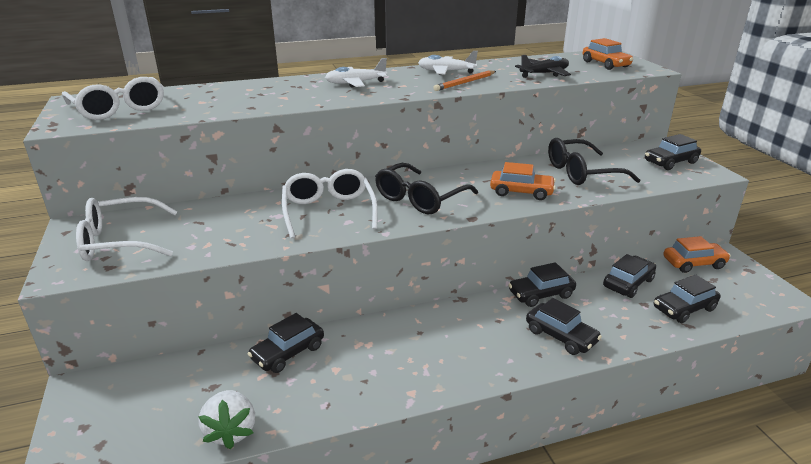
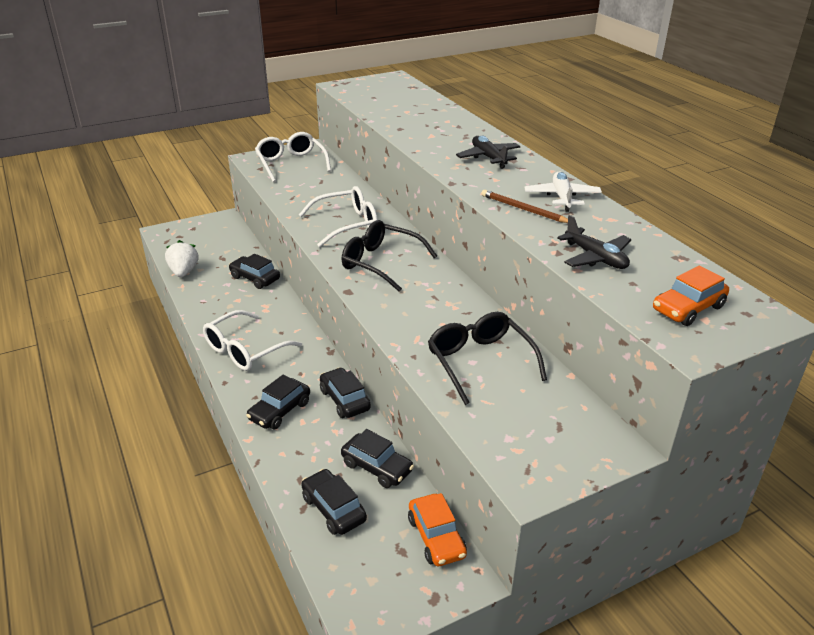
camera: 80 degrees right, 5 degrees up
white glasses [62,77,164,120] -> white glasses moved to [203,310,302,371]
white strawberry [198,390,255,450] -> white strawberry turned 105 degrees clockwise [165,240,199,277]
white plane [325,58,387,88] -> black plane [456,136,521,169]
orange pencil [433,70,496,91] -> brown pencil [481,190,568,223]
orange car [490,162,556,200] -> none
black car [645,134,701,170] -> none

